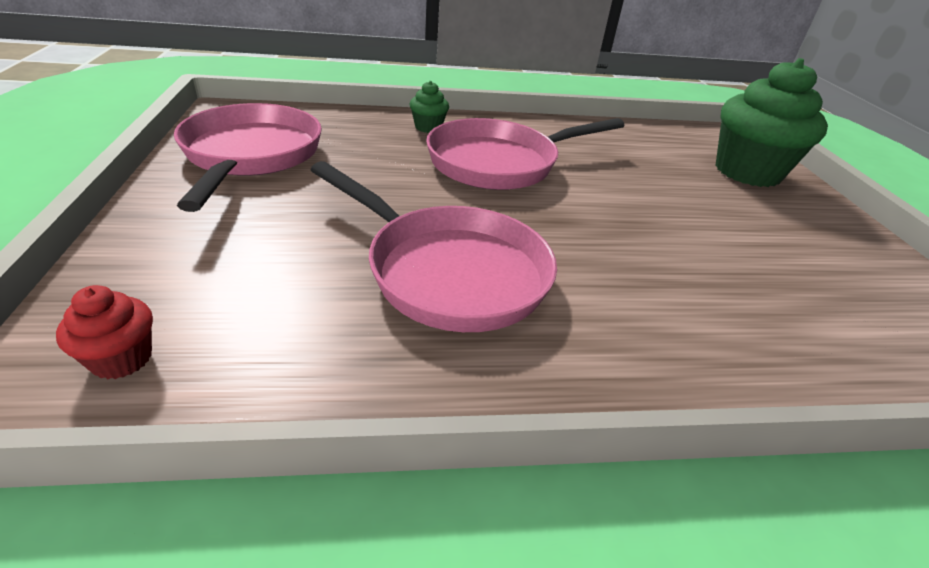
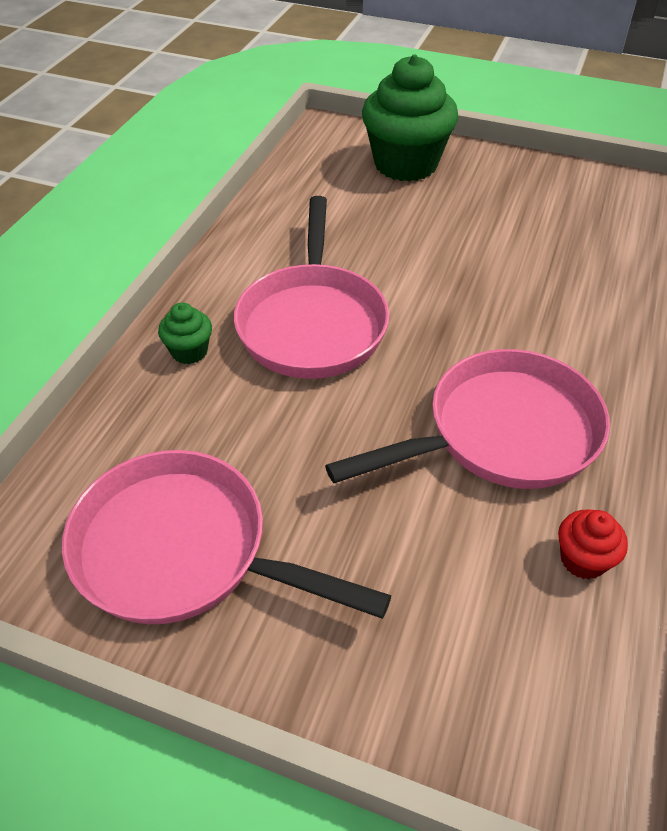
camera: 60 degrees left, 10 degrees up
red cupcake [56,285,153,380] -> red cupcake moved to [558,509,628,579]

